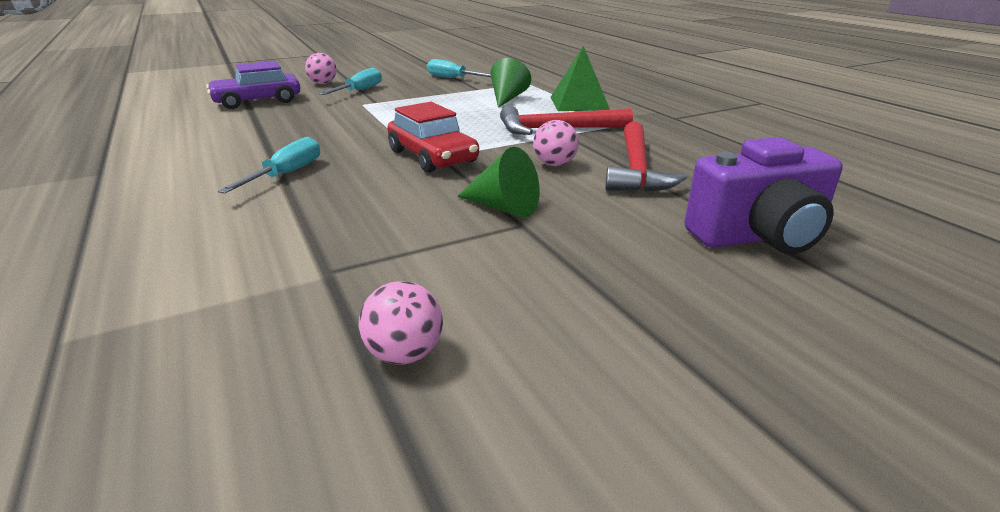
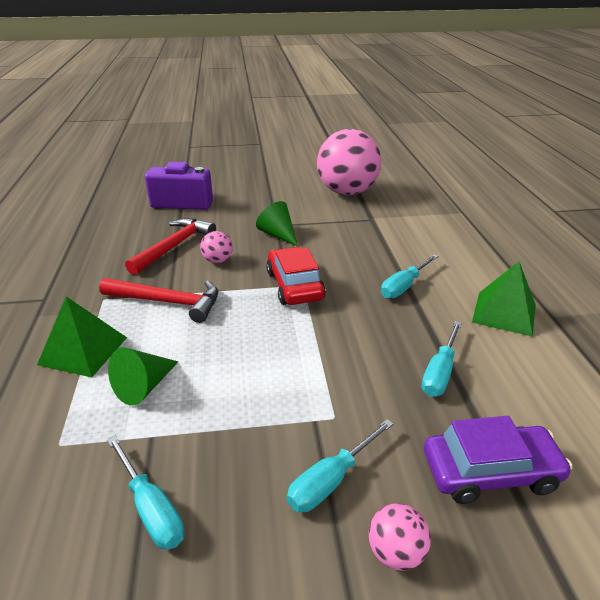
camera: 160 degrees left, 5 degrees up
pink ball [359,281,443,365] -> pink ball [317,129,381,195], size x2.47
none -> turquoise screwdriver [422,321,462,397]
none -> green pyramid [472,262,536,337]

